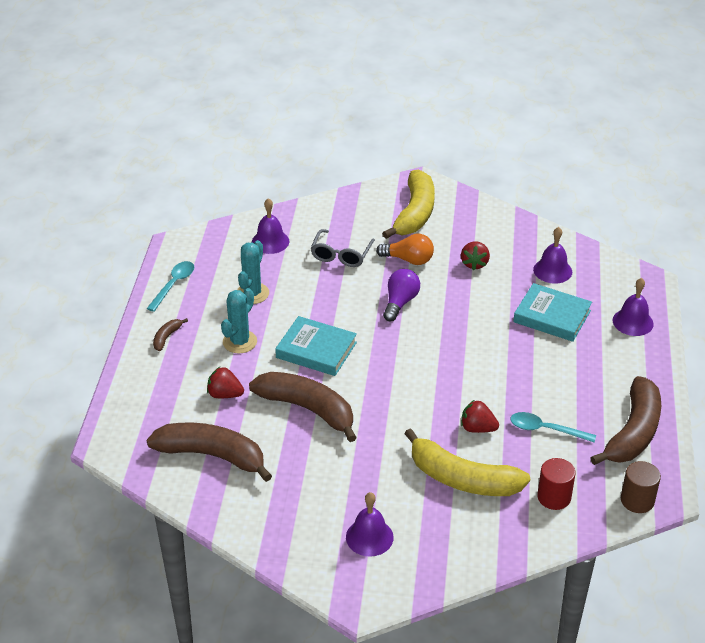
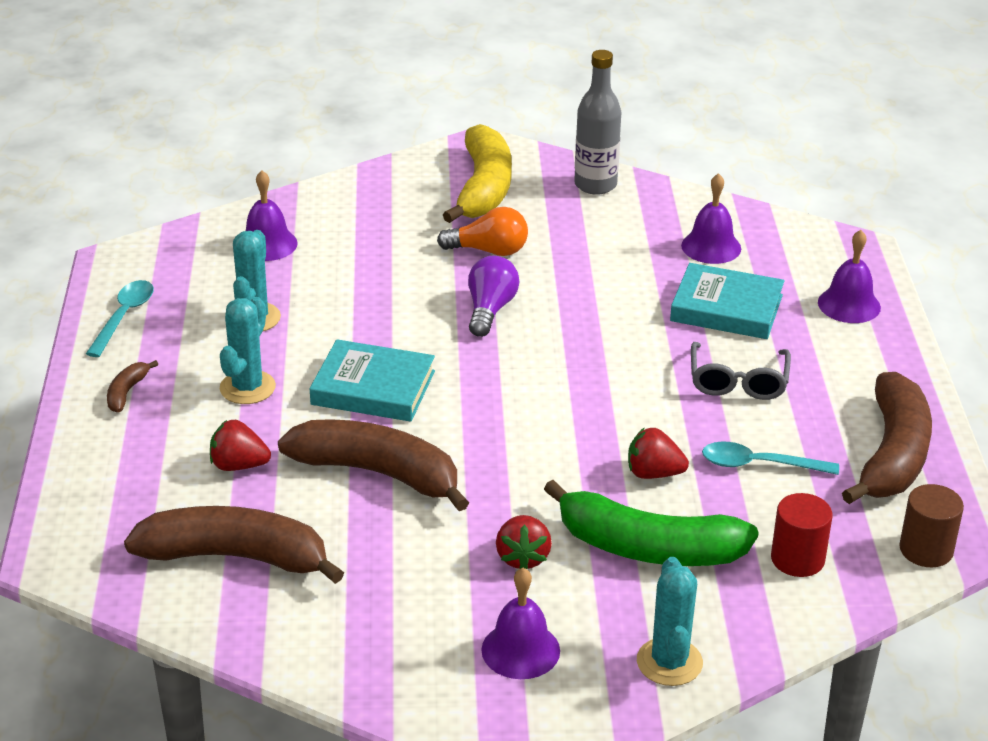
camera: 10 degrees left, 5 degrees down
grey glasses [311,229,375,267] -> grey glasses moved to [691,342,791,400]
yellow banana [404,428,530,496] -> green banana [544,480,759,566]
red strawberry [461,241,490,270] -> red strawberry moved to [496,515,552,569]
none -> grey bottle [574,50,621,195]
none -> turquoise cactus [637,557,703,686]

